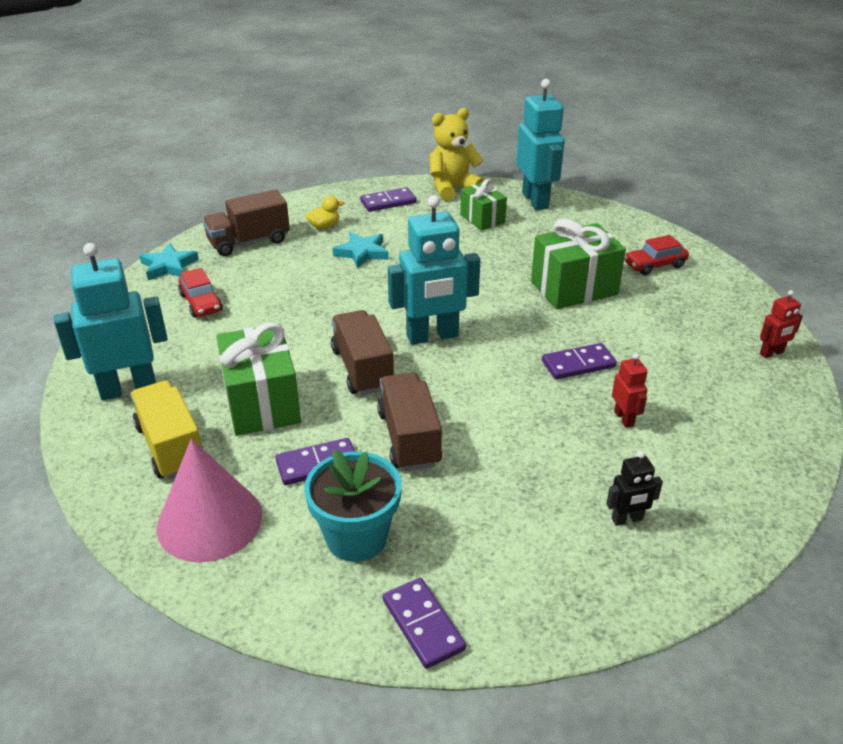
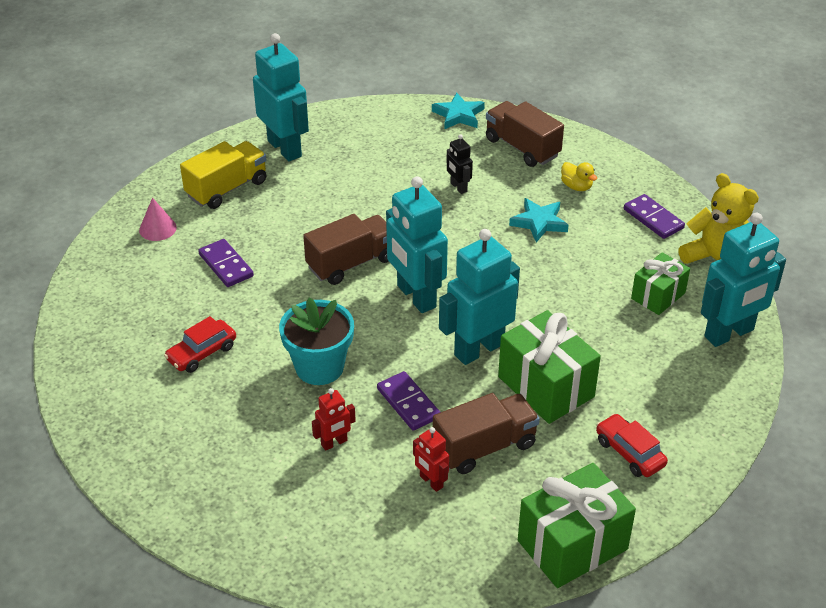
camera: 75 degrees right, 5 degrees up
pink cone [156,439,262,562] -> pink cone [139,198,177,241], size x0.50
red car [178,268,223,318] -> red car moved to [164,316,236,373]
green gift [216,322,301,436] -> green gift moved to [518,463,636,588]
turquoise flower pot [304,449,402,562] -> turquoise flower pot moved to [279,297,354,385]
brown truck [377,372,442,471] -> brown truck moved to [433,393,540,474]
purple domino [383,578,466,669] -> none
black robot [606,451,663,526] -> black robot moved to [446,134,473,194]
red robot [760,290,803,358] -> red robot moved to [413,427,449,492]
none -> turquoise robot [439,229,520,365]

